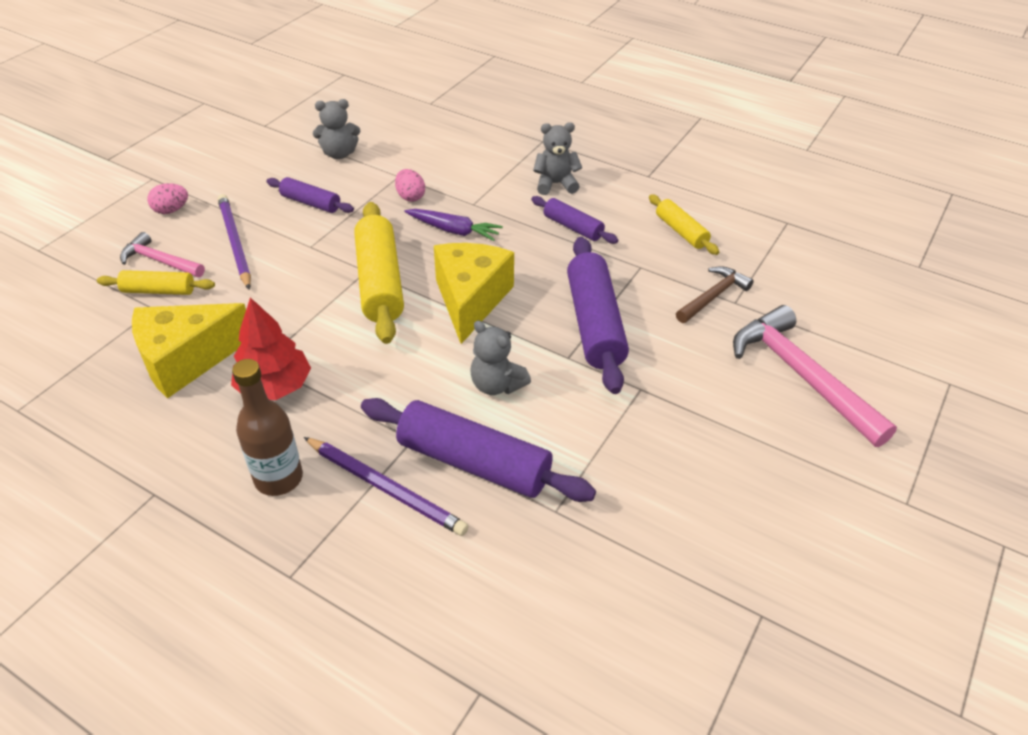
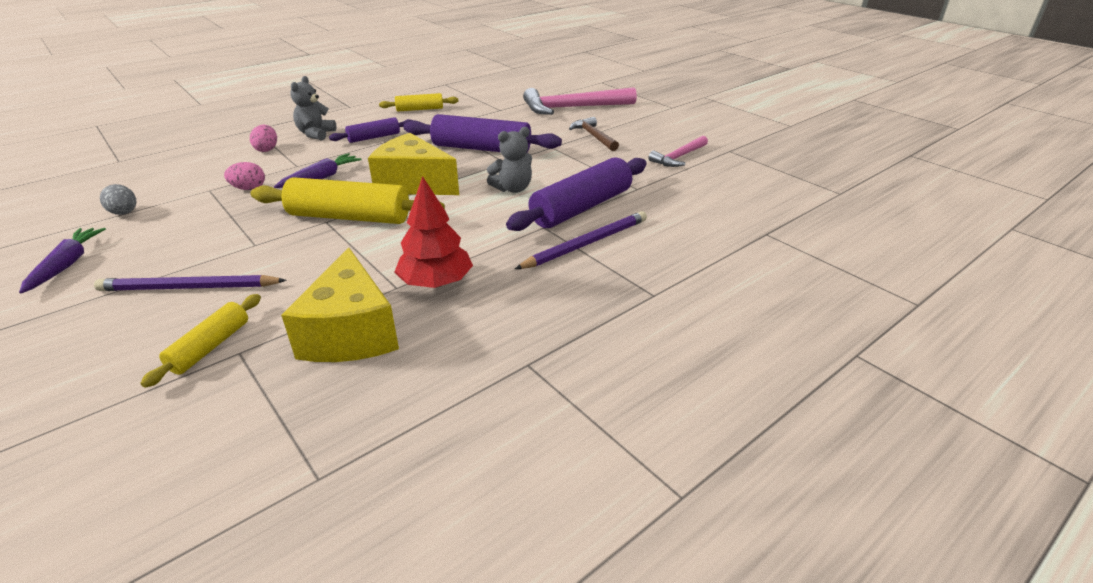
camera: 70 degrees left, 10 degrees down
pink hammer [120,232,205,277] -> pink hammer moved to [648,136,708,167]
pink egg [147,183,188,214] -> pink egg moved to [250,125,277,152]
brown bottle [232,359,303,496] -> none
purple rolling pin [267,177,354,213] -> none
grey teddy bear [313,99,360,159] -> grey egg [100,184,136,215]
brown hammer [676,266,754,323] -> brown hammer moved to [569,117,619,151]
none -> purple carrot [19,228,106,293]

